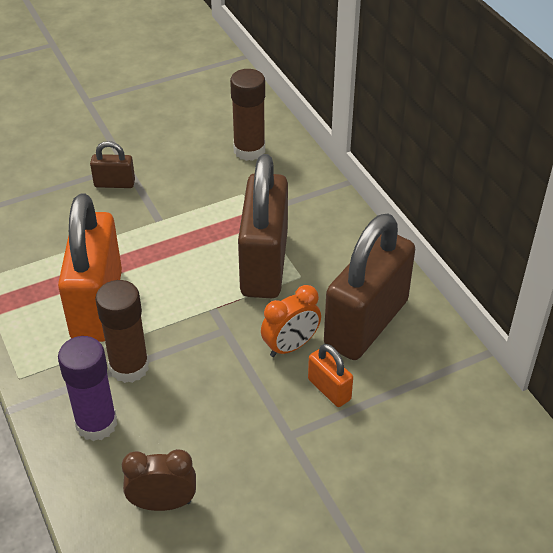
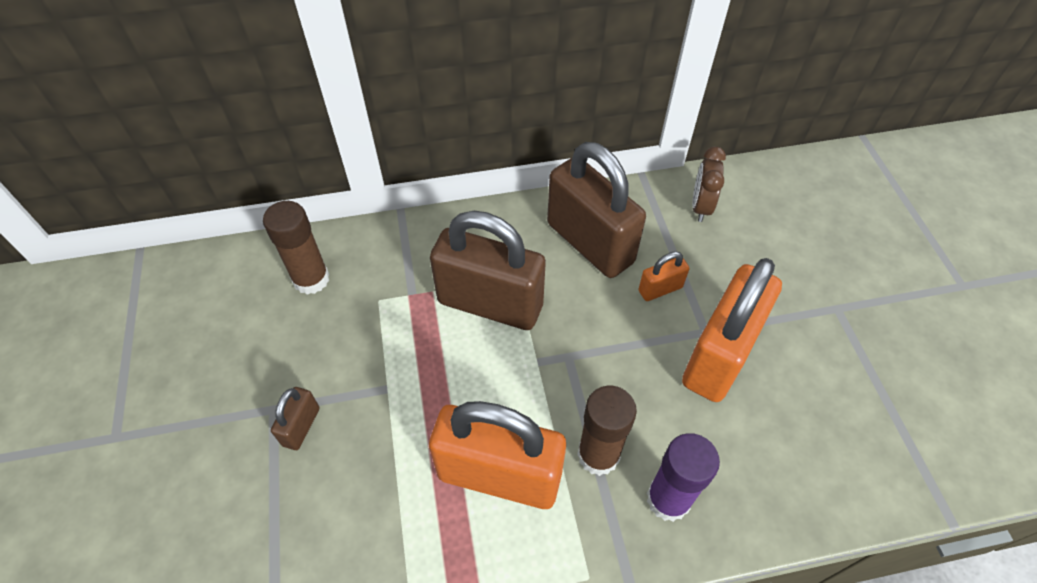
camera: 75 degrees left, 10 degrees up
brown clock [122,449,196,511] -> brown clock moved to [692,147,726,222]
orange clock [261,285,321,357] -> none
none -> orange padlock [682,258,782,402]

